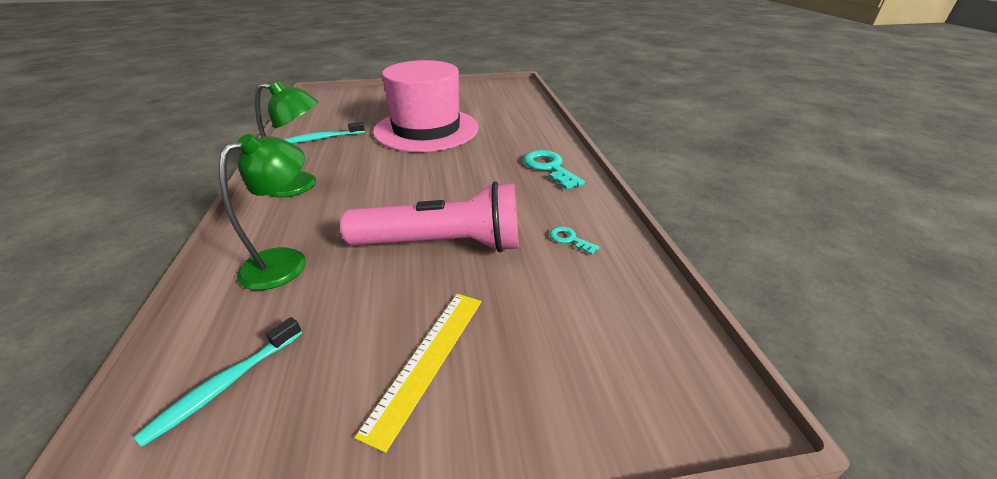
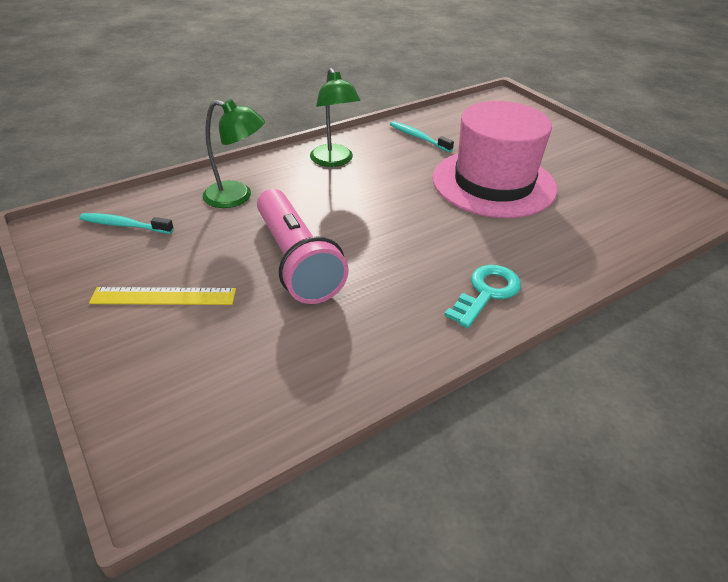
camera: 65 degrees right, 5 degrees up
turquoise key [550,226,600,255] -> none

